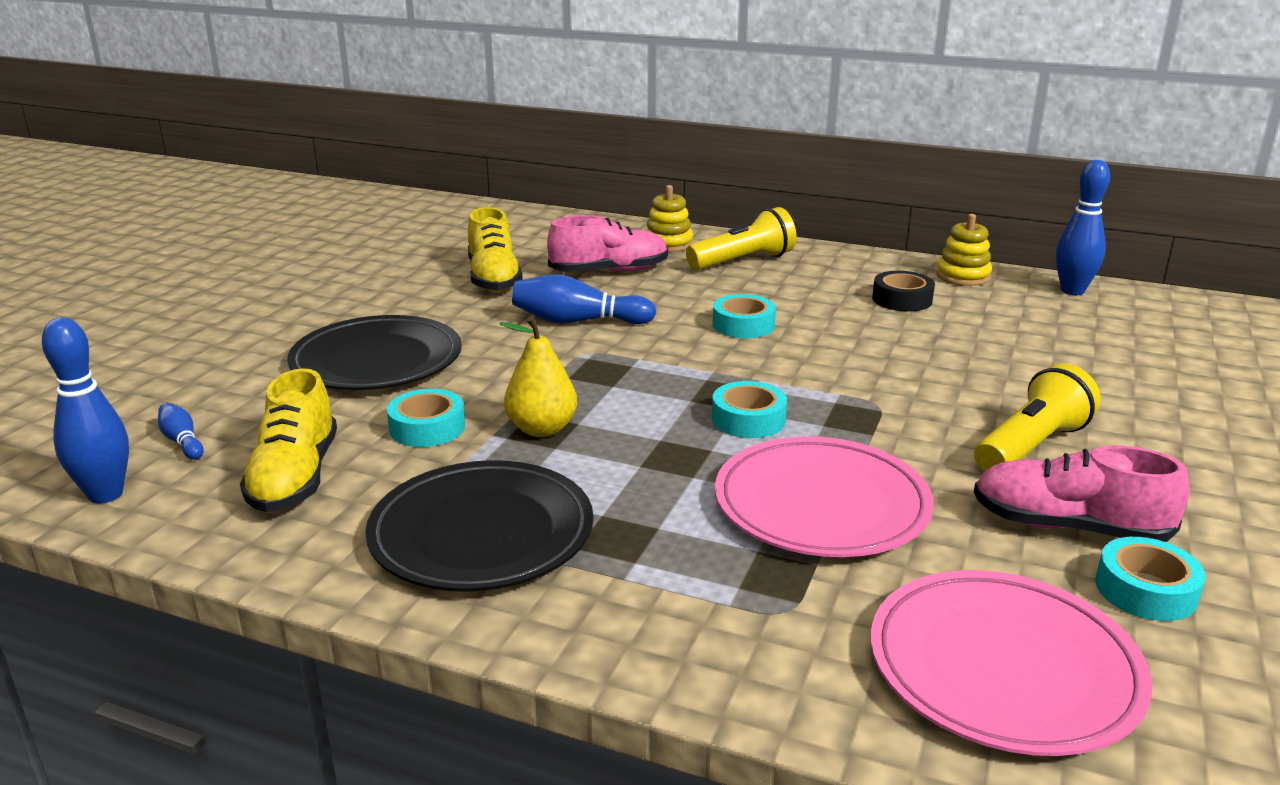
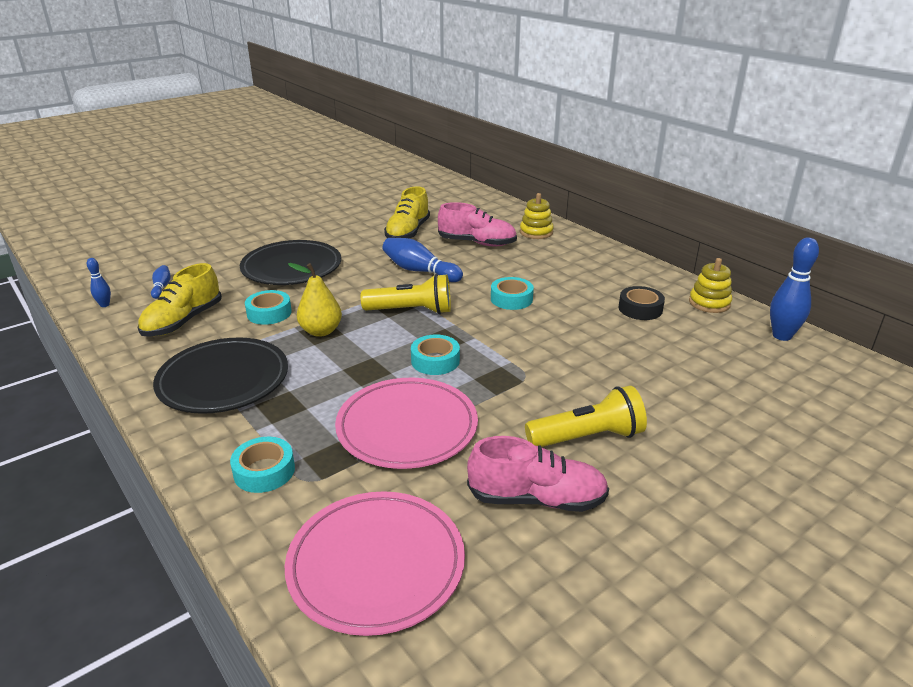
camera: 30 degrees right, 5 degrees up
blue bowling pin [42,318,129,503] -> blue bowling pin [87,258,111,307], size x0.53
yellow flashlight [686,207,796,270] -> yellow flashlight moved to [360,274,451,314]
pink shoe [974,446,1190,542] -> pink shoe turned 135 degrees clockwise [467,436,609,512]
turquoise tape [1095,537,1206,621] -> turquoise tape moved to [230,437,295,493]

